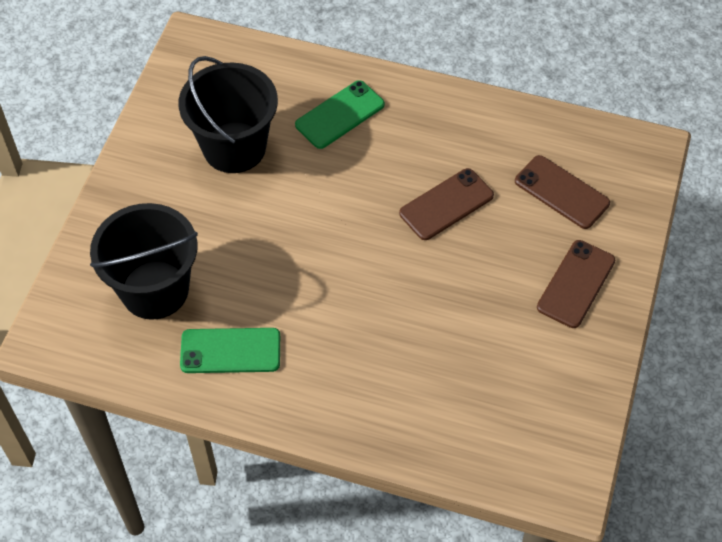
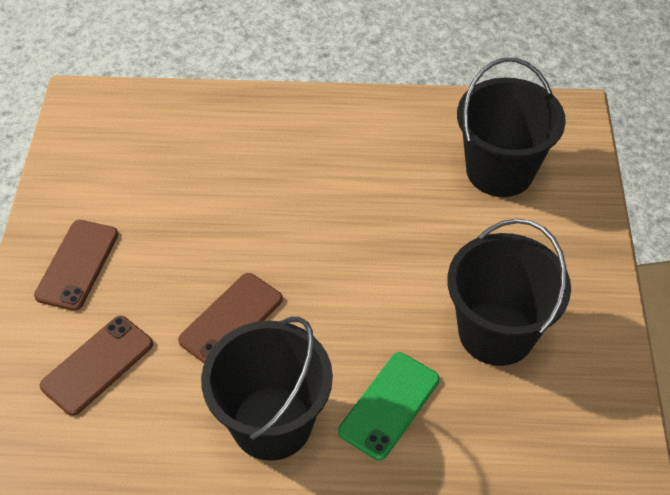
camera: 165 degrees right, 5 degrees down
green phone [180,328,280,373] -> none
brown phone [515,155,610,229] -> brown phone turned 75 degrees counterclockwise [40,316,153,416]
none -> black bucket [201,317,333,461]

